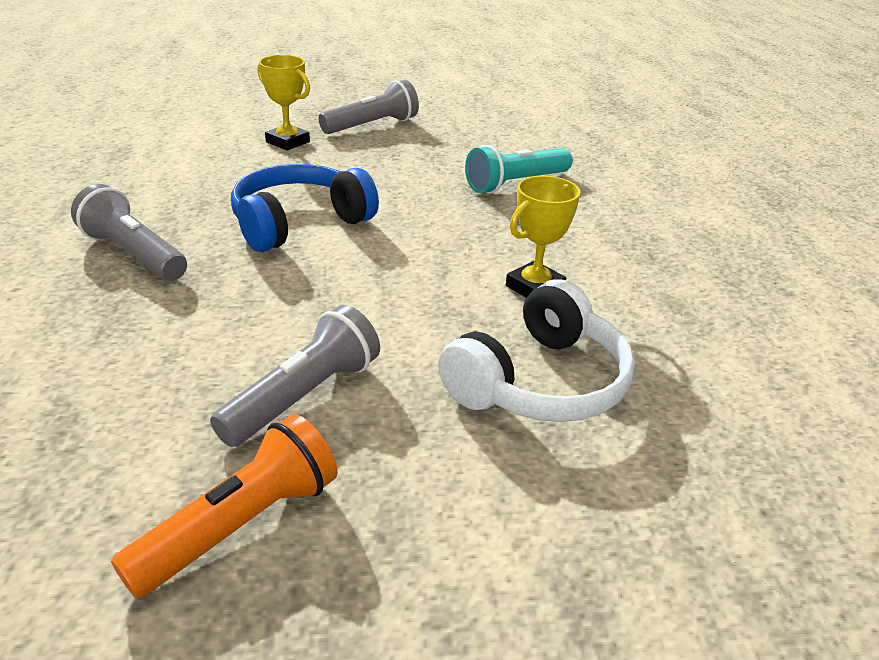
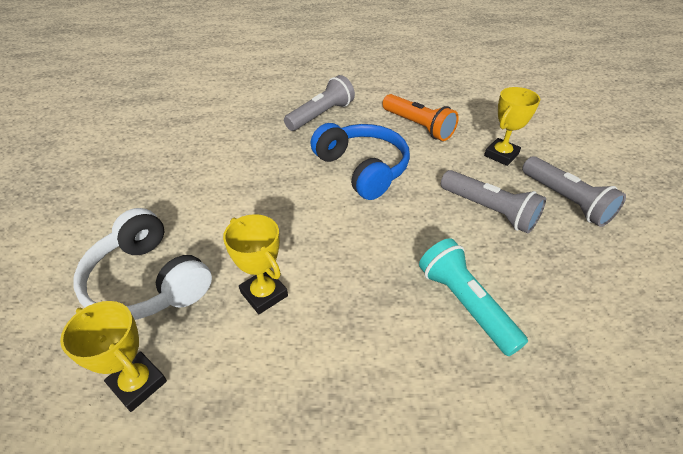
camera: 95 degrees right, 10 degrees up
orange flashlight [111,414,338,599] -> orange flashlight moved to [382,94,459,141]
grey flashlight [210,305,380,447] -> grey flashlight moved to [441,170,546,233]
none -> yellow trophy [60,301,167,412]

